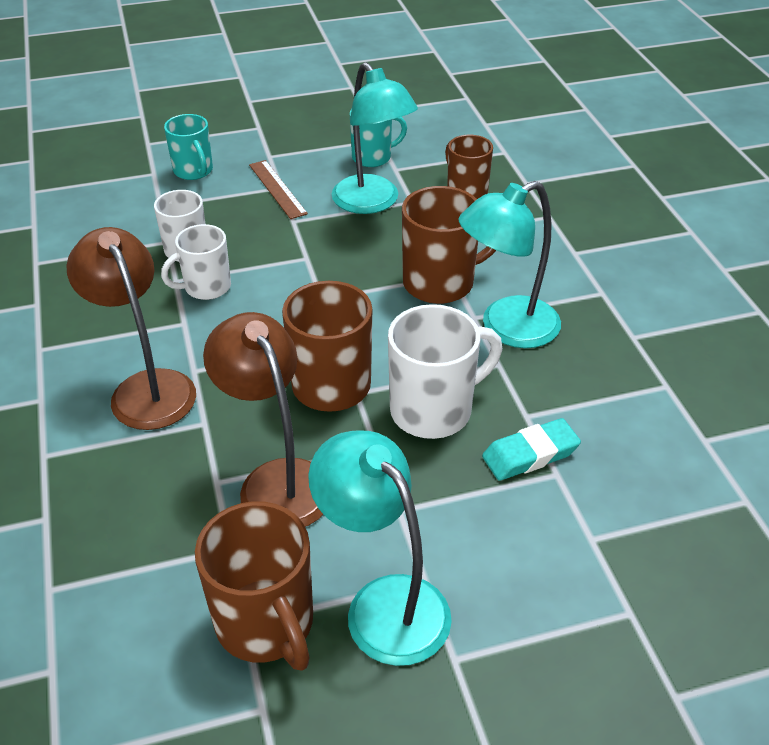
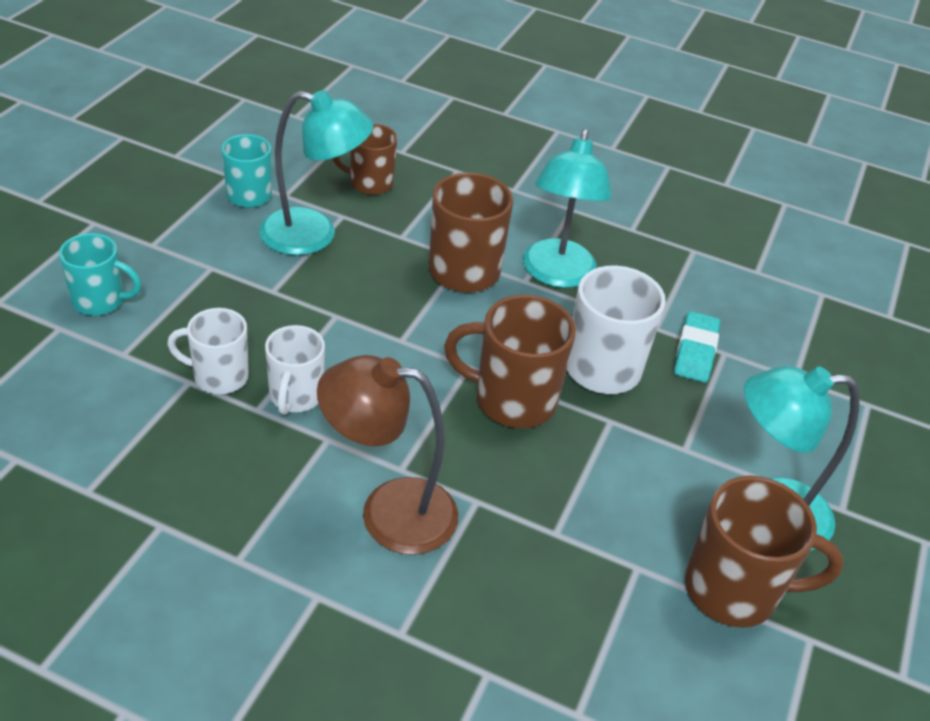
camera: 55 degrees left, 0 degrees up
brown lamp [203,312,323,527] -> none
brown ruler [249,160,308,219] -> none

